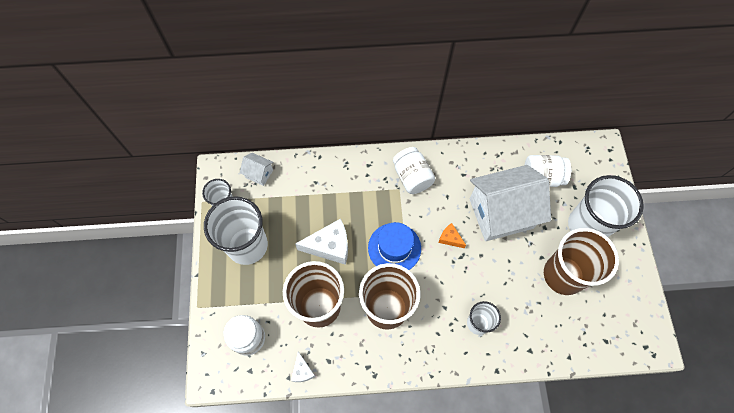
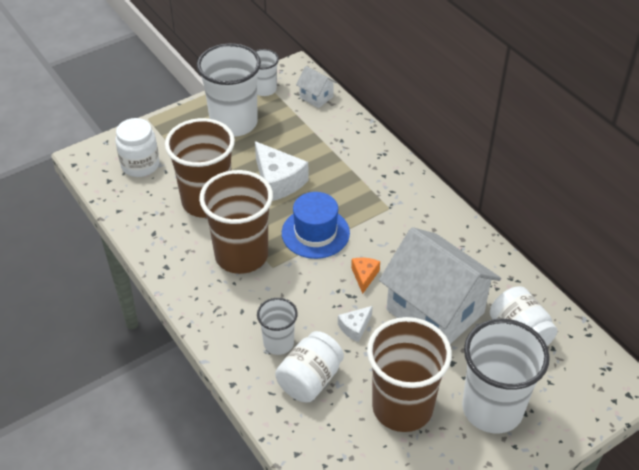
camera: 60 degrees right, 20 degrees down
white house [240,153,273,186] -> white house turned 45 degrees counterclockwise [296,66,337,108]
white cheese [291,352,315,382] -> white cheese moved to [338,306,373,342]
white jar [393,147,435,194] -> white jar moved to [275,331,344,402]

